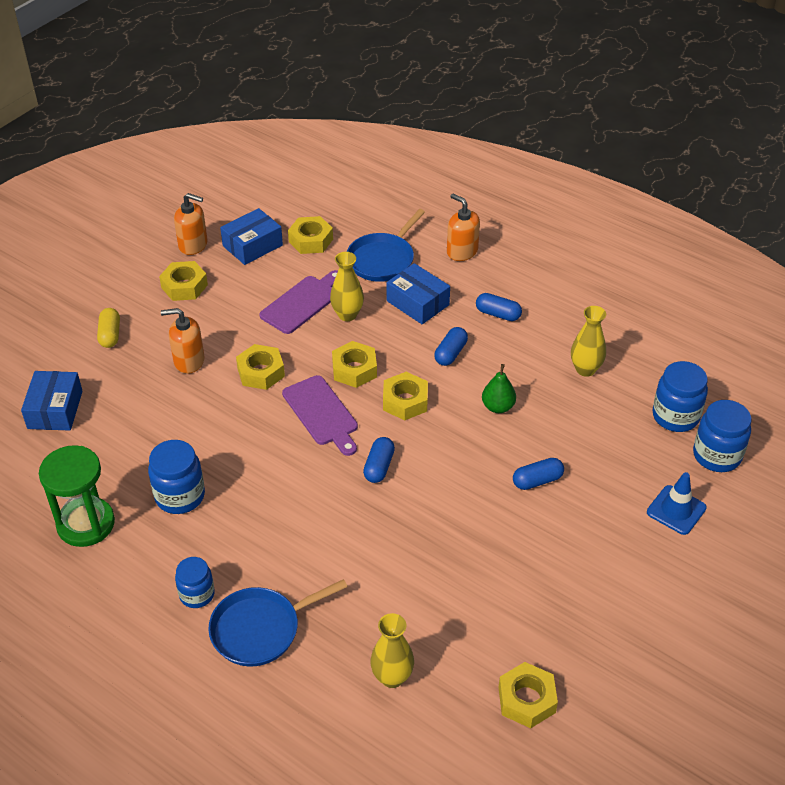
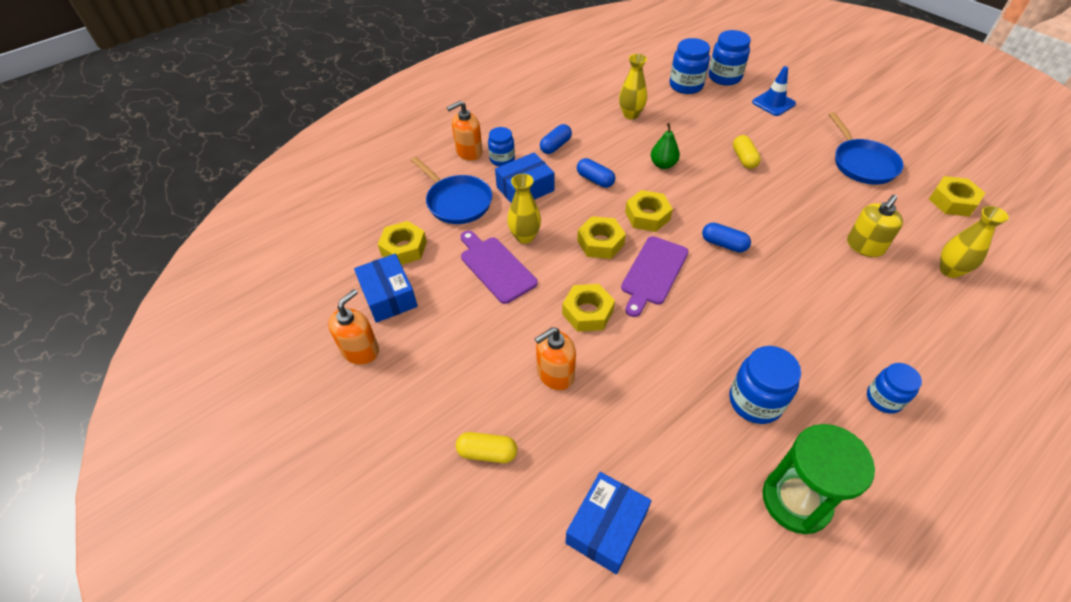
camera: 75 degrees left, 5 degrees up
blue box [21,371,83,431] -> blue box turned 75 degrees counterclockwise [565,472,652,574]
yellow nut [159,261,208,301] -> none
orange soap dispenser [161,308,204,374] -> orange soap dispenser turned 45 degrees clockwise [535,327,576,390]
blue pan [208,579,348,666] -> blue pan moved to [828,112,904,184]
purple cutting board [282,375,358,456] -> purple cutting board turned 135 degrees clockwise [621,236,688,317]
blue capsule [513,458,564,490] -> yellow capsule [733,135,761,169]
none -> blue jar [488,127,515,167]
none -> yellow soap dispenser [847,195,903,257]

